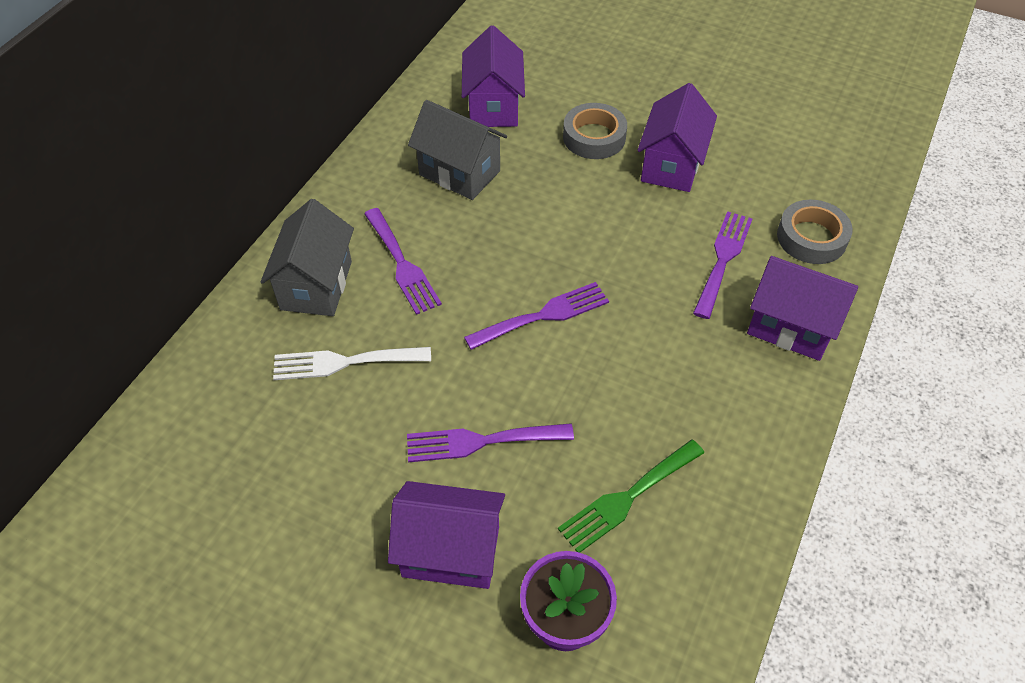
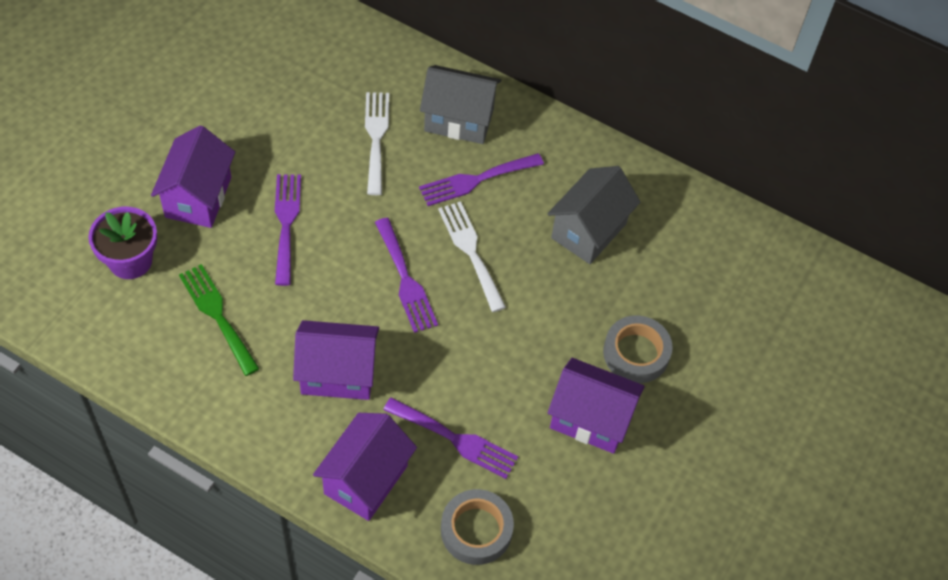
camera: 90 degrees right, 5 degrees up
purple house [462,25,525,127] -> purple house moved to [293,320,379,400]
none -> white fork [438,201,506,312]

